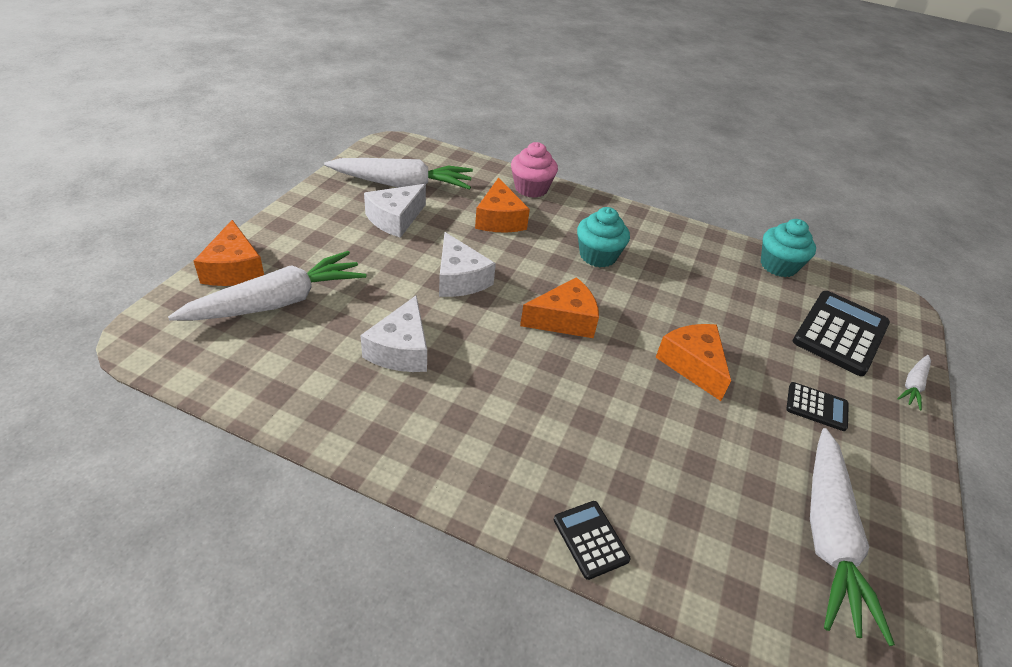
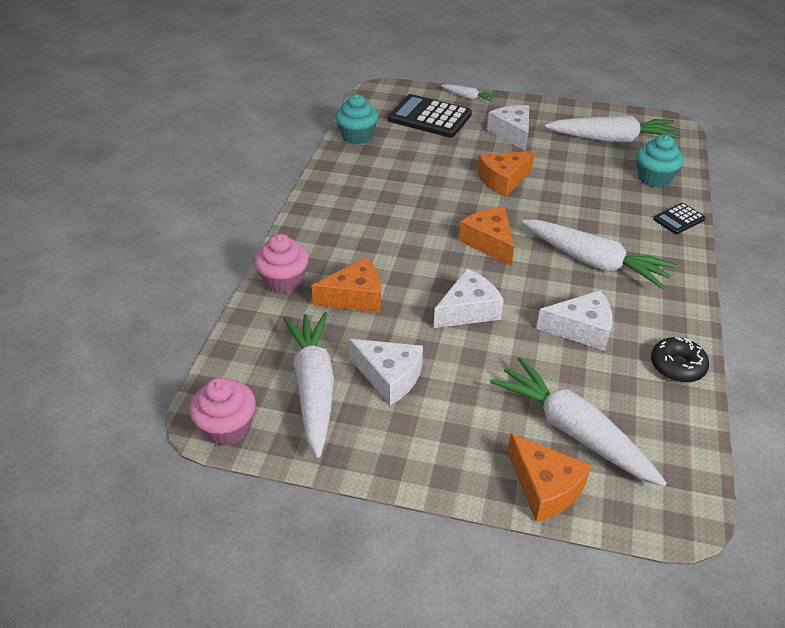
camera: 95 degrees left, 0 degrees up
orange cheese [194,220,264,286] -> orange cheese turned 75 degrees clockwise [507,433,591,522]
turquoise cupcake [577,207,630,267] -> turquoise cupcake moved to [636,134,684,188]
black calculator [786,382,849,431] -> white cheese [487,105,529,151]
none -> pink cupcake [189,378,256,446]
none -> white carrot [522,220,677,289]
none -> black donut [651,337,709,383]

